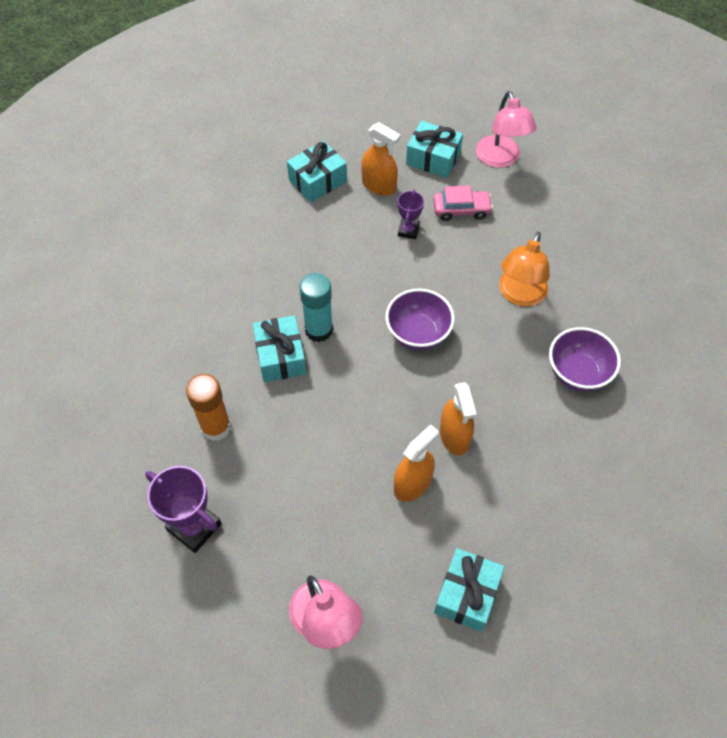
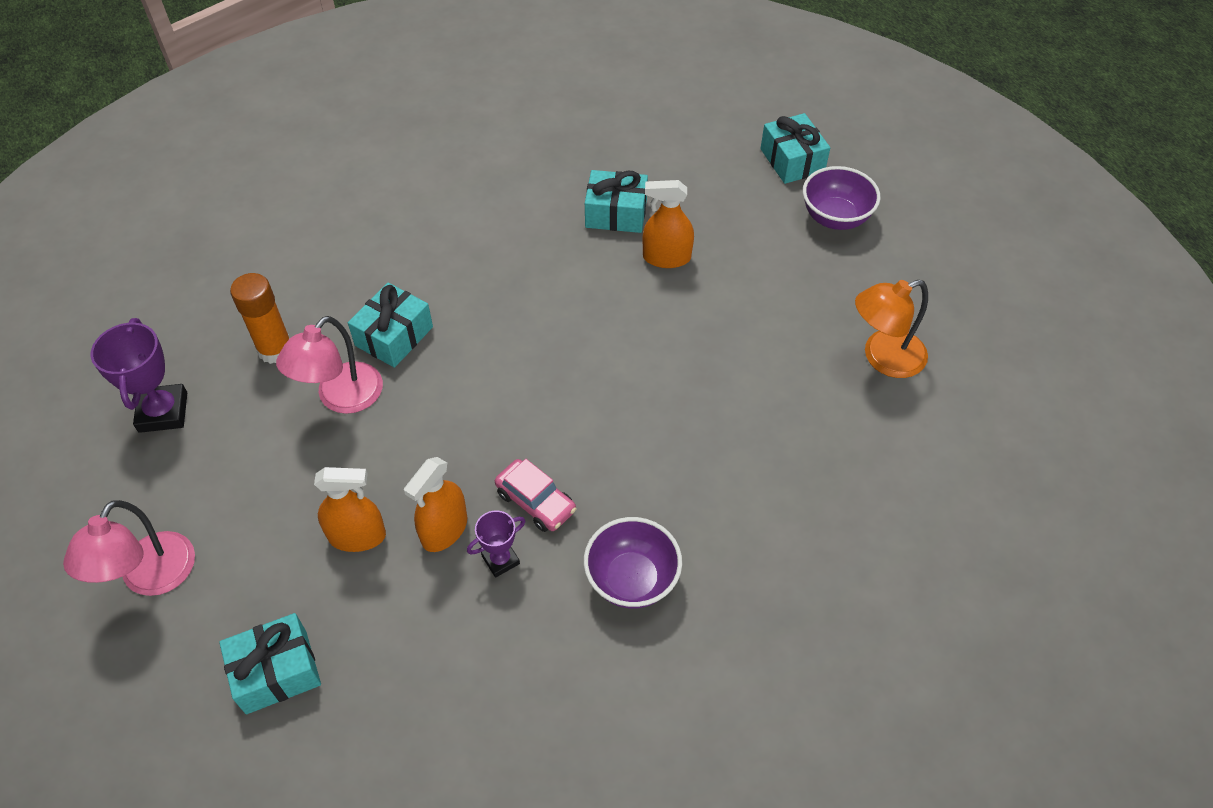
camera: 45 degrees right, 5 degrees down
turquoise glue stick [299,273,333,342] -> none
orange spray bottle [361,122,401,196] -> orange spray bottle turned 105 degrees clockwise [643,180,694,268]
purple bowl [385,288,455,350] -> purple bowl moved to [803,166,881,230]
purple trophy [398,190,424,239] -> purple trophy moved to [467,510,526,578]
turquoise gift [406,121,463,178] -> turquoise gift moved to [760,113,830,184]
pink car [433,186,493,221] -> pink car moved to [495,459,576,532]
pink lamp [476,91,537,168] -> pink lamp moved to [276,316,383,414]
orange lamp [499,232,550,307] -> orange lamp moved to [855,280,928,378]

